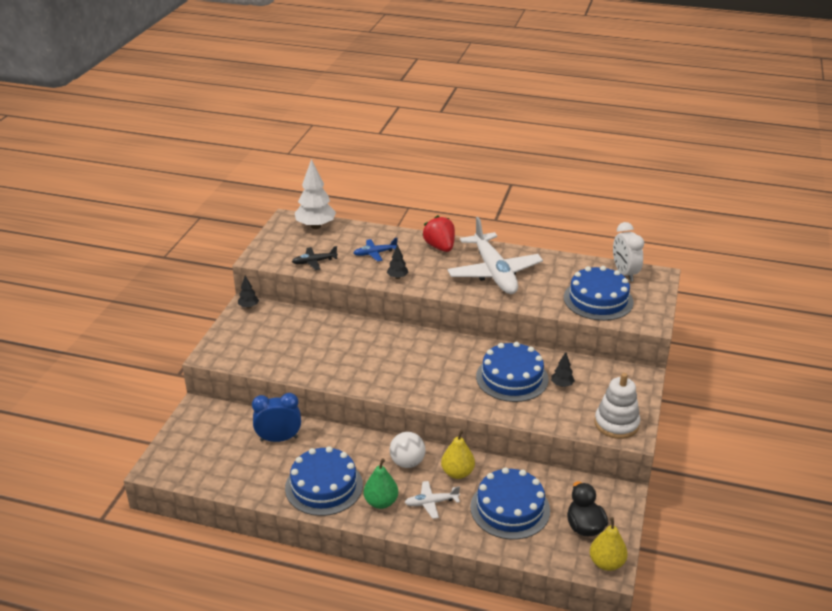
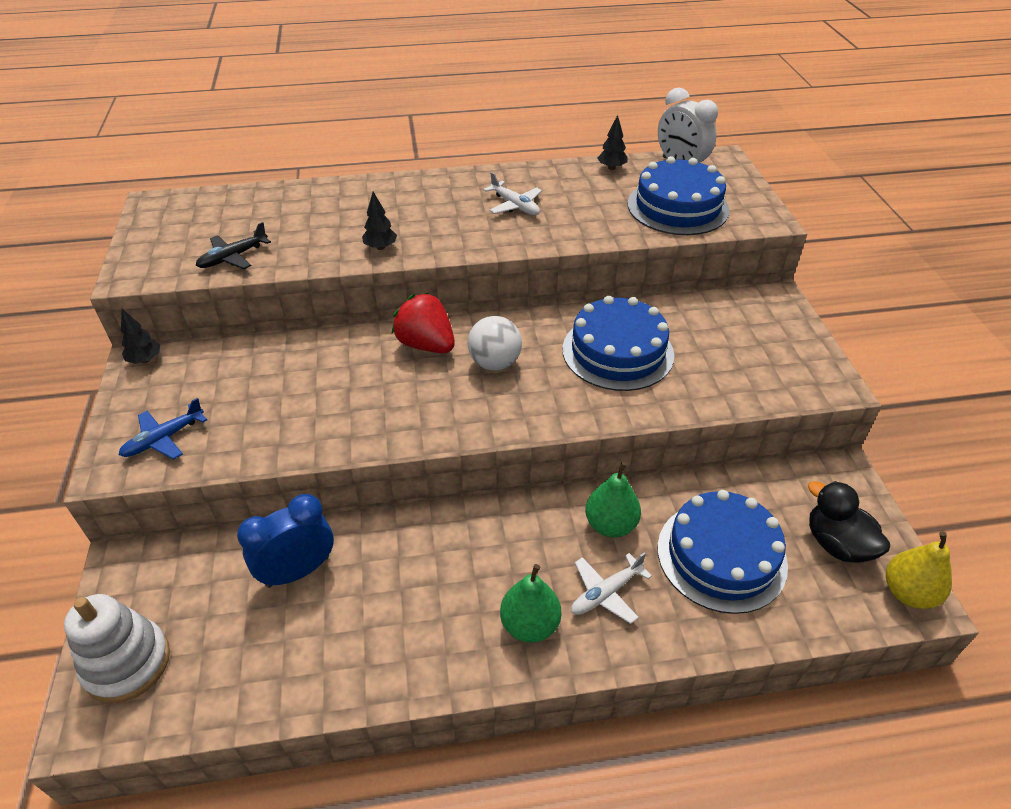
camera: 25 degrees left, 10 degrees up
blue cake [285,446,363,516] -> none
white tree [295,159,336,229] -> none
blue plane [354,238,398,262] -> blue plane moved to [119,398,207,460]
white ball [390,432,426,468] -> white ball moved to [467,316,522,371]
red strawberry [423,215,455,252] -> red strawberry moved to [392,292,455,353]
yellow pear [441,430,475,479] -> green pear [585,462,641,537]
white plane [447,217,543,294] -> white plane [483,172,542,215], size x0.44
black tree [551,352,575,387] -> black tree moved to [598,115,628,170]
white stacking toy [594,373,640,439] -> white stacking toy moved to [64,594,170,703]

